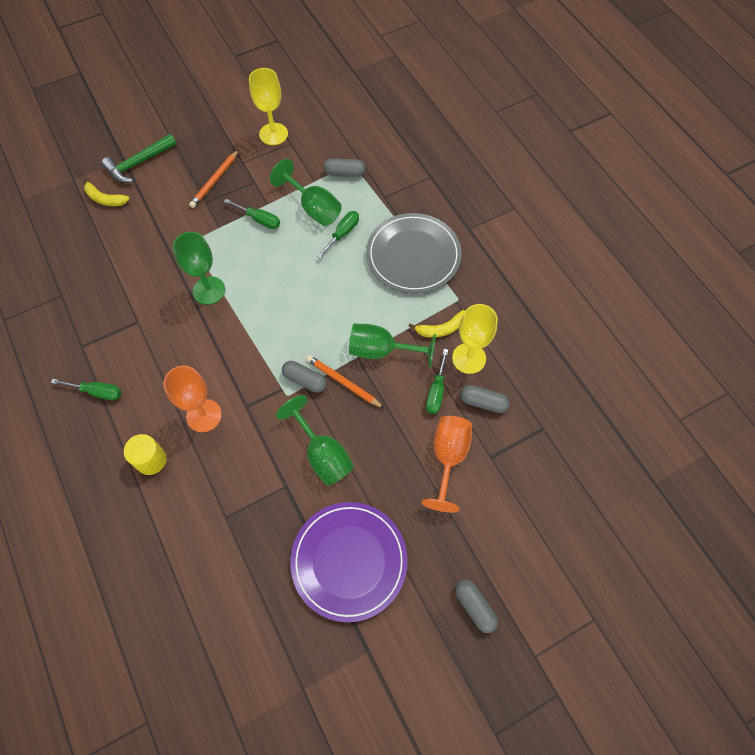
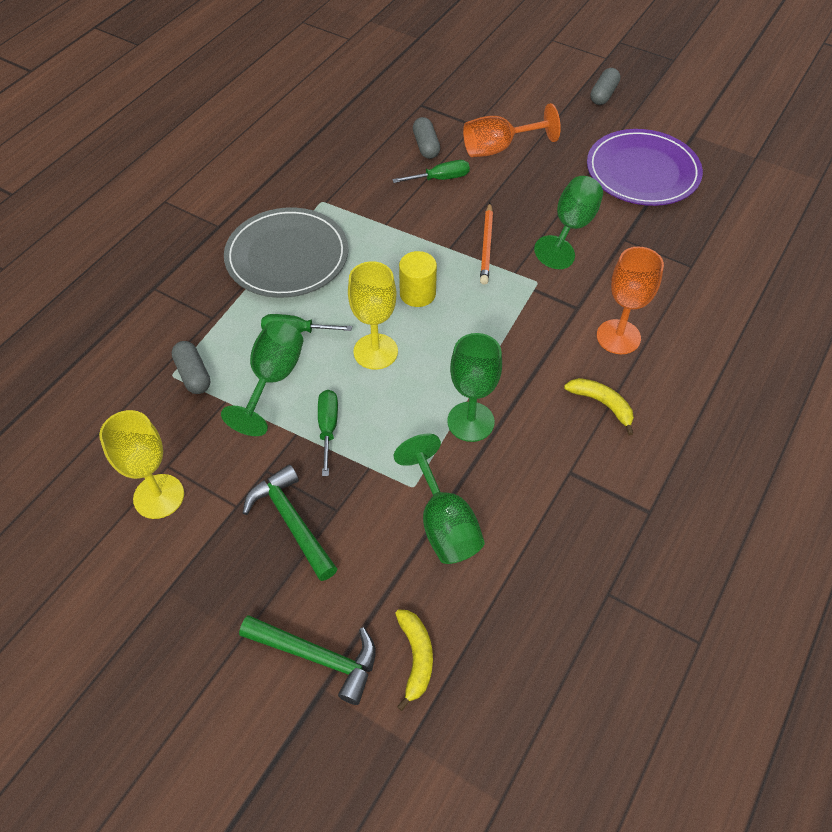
camera: 120 degrees left, 10 degrees down
green screwdriver [51,379,121,400] -> none
yellow cylinder [124,434,167,475] -> yellow cylinder moved to [399,251,437,307]
orange pencil [189,150,239,208] -> green hammer [243,465,337,581]
grey capsule [282,361,327,393] -> none
green goblet [349,324,436,368] -> green goblet moved to [394,434,485,564]
yellow banana [408,310,465,338] -> yellow banana moved to [564,378,634,435]
yellow goblet [452,304,498,374] -> yellow goblet moved to [348,261,398,370]

